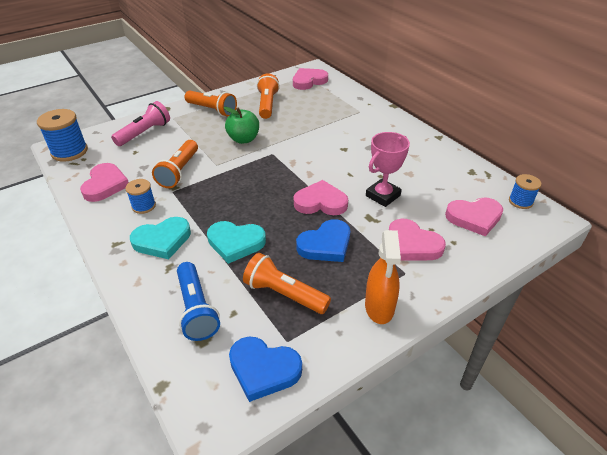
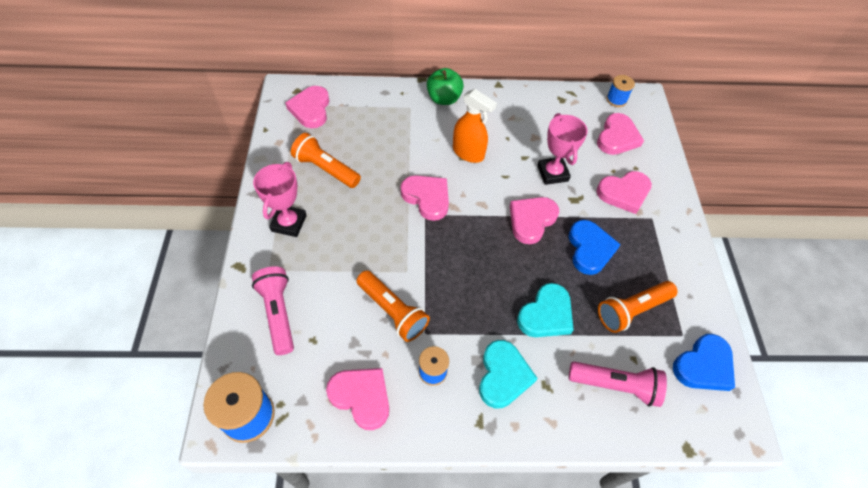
camera: 60 degrees left, 15 degrees up
blue flashlight [177,262,220,341] -> pink flashlight [569,361,667,407]
orange flashlight [185,91,237,117] -> pink trophy [253,162,307,237]
green apple [223,107,259,144] -> green apple moved to [427,68,464,105]
orange spray bottle [365,230,401,324] -> orange spray bottle moved to [453,89,497,163]
none -> pink heart [401,175,449,221]

